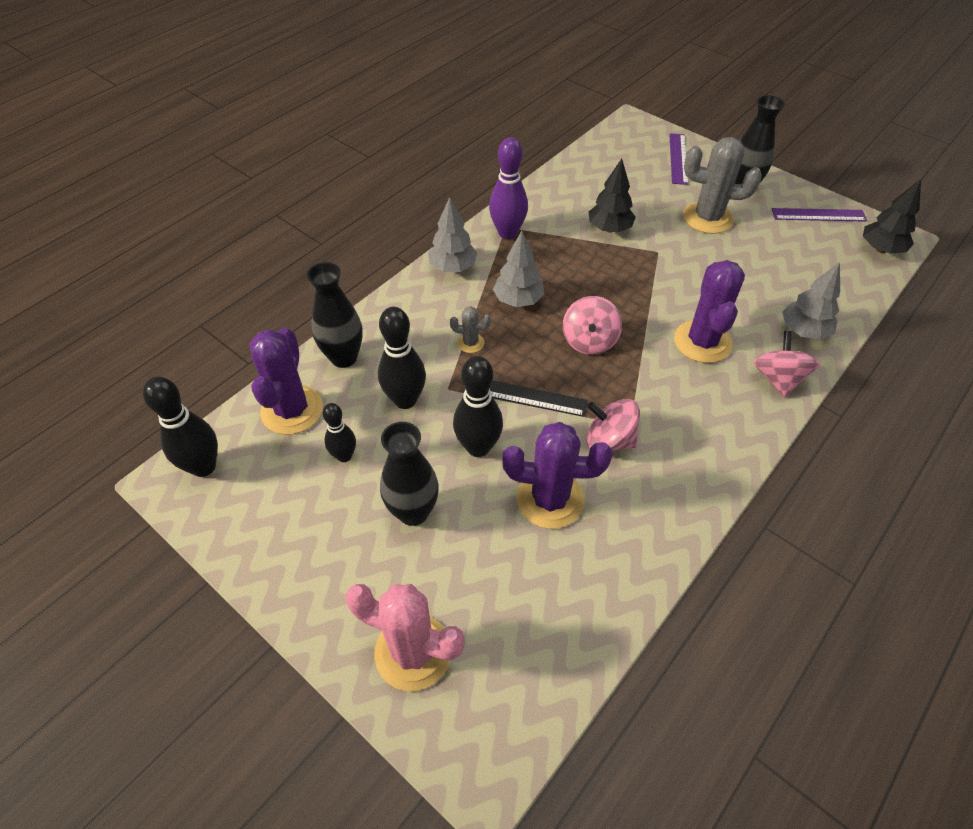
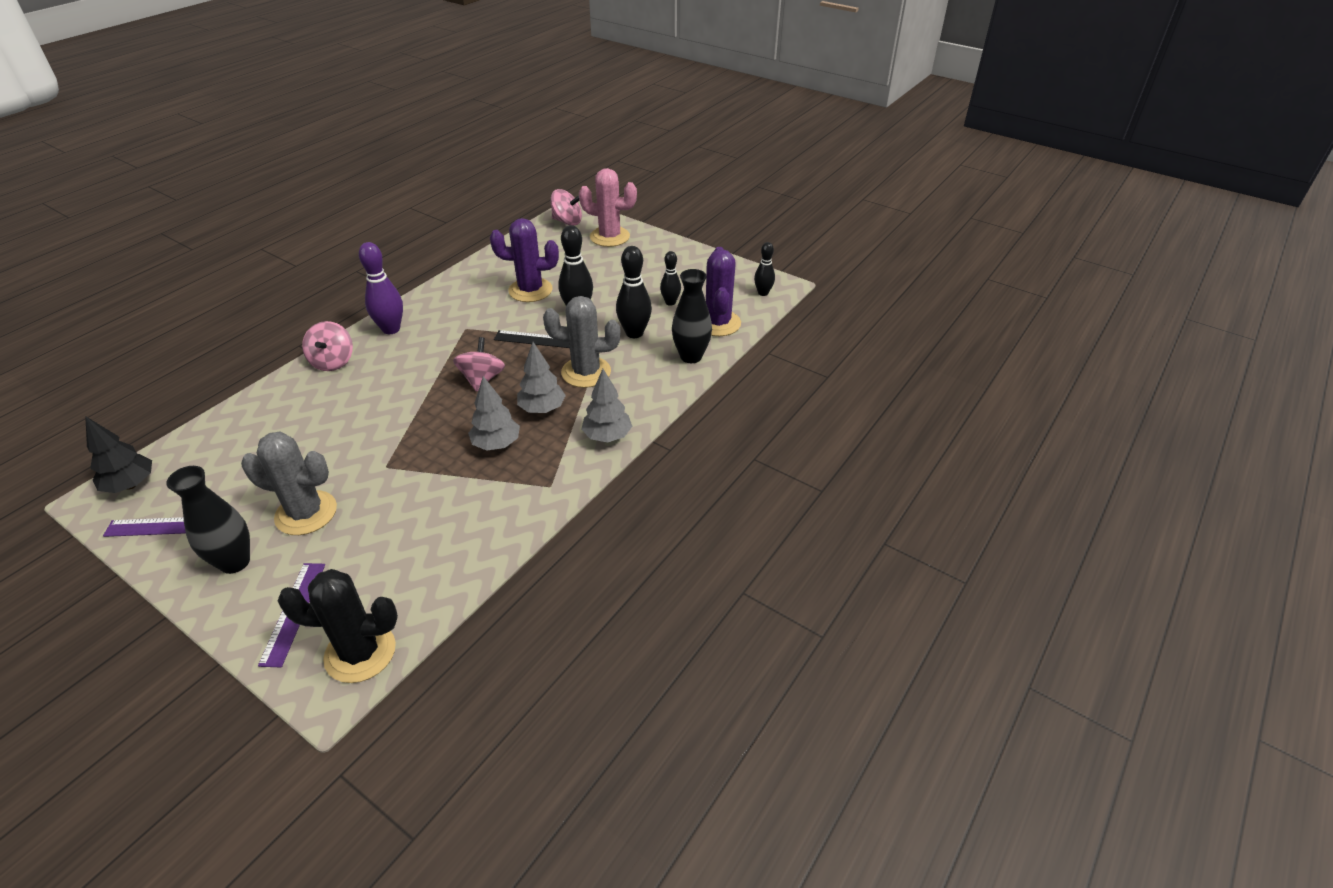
camera: 175 degrees right, 10 degrees down
black bowling pin [143,376,218,477] -> black bowling pin [754,242,775,296], size x0.62
black vase [380,422,439,526] -> none
grey cactus [450,306,491,353] -> grey cactus [543,296,620,388], size x2.10
purple bowling pin [489,137,528,239] -> purple bowling pin moved to [359,242,403,334]
pink spinning top [587,399,640,451] -> pink spinning top moved to [550,189,582,226]
black tree [588,159,636,233] -> none
purple cactus [674,260,745,363] -> none
grey tree [782,262,840,340] -> grey tree moved to [468,376,520,451]
none -> black cactus [278,569,398,683]

